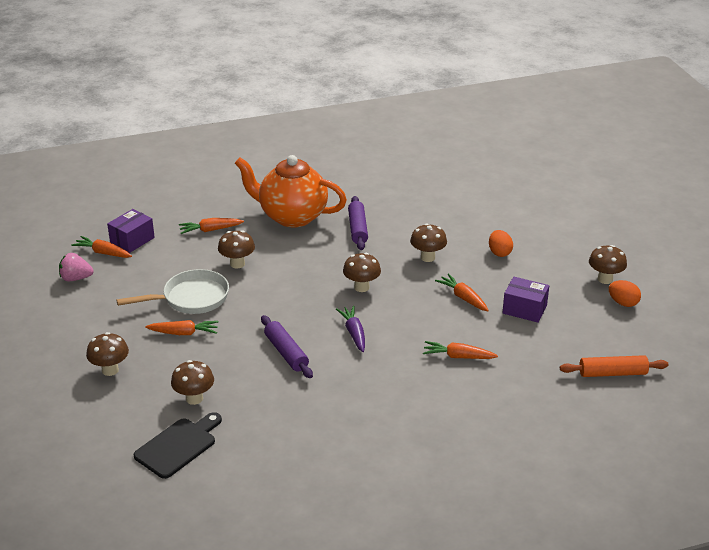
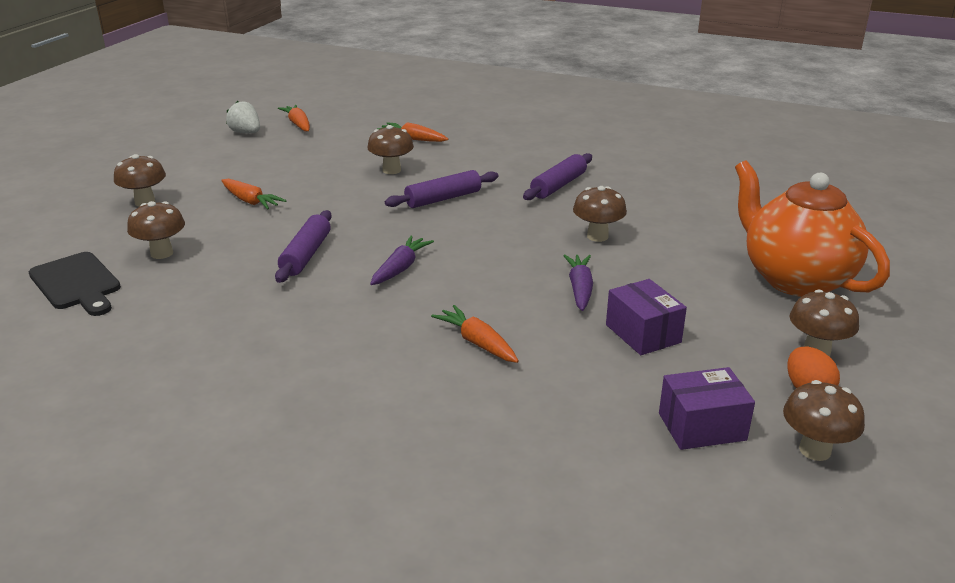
camera: 40 degrees right, 5 degrees down
pink strawberry [59,253,94,281] -> white strawberry [226,101,260,133]
purple box [107,209,155,253] -> purple box moved to [659,367,755,450]
white pan [117,269,229,314] -> none
black cutting board [134,412,222,479] -> black cutting board turned 60 degrees clockwise [29,252,121,316]
orange teapot [235,155,347,227] -> orange teapot moved to [735,160,890,297]
brown mushroom [343,253,381,292] -> brown mushroom moved to [783,380,865,461]
orange carrot [435,273,489,311] -> purple carrot [563,254,593,311]
orange egg [489,230,513,257] -> none
orange rolling pin [560,355,669,377] -> none
none -> purple rolling pin [385,170,499,208]

